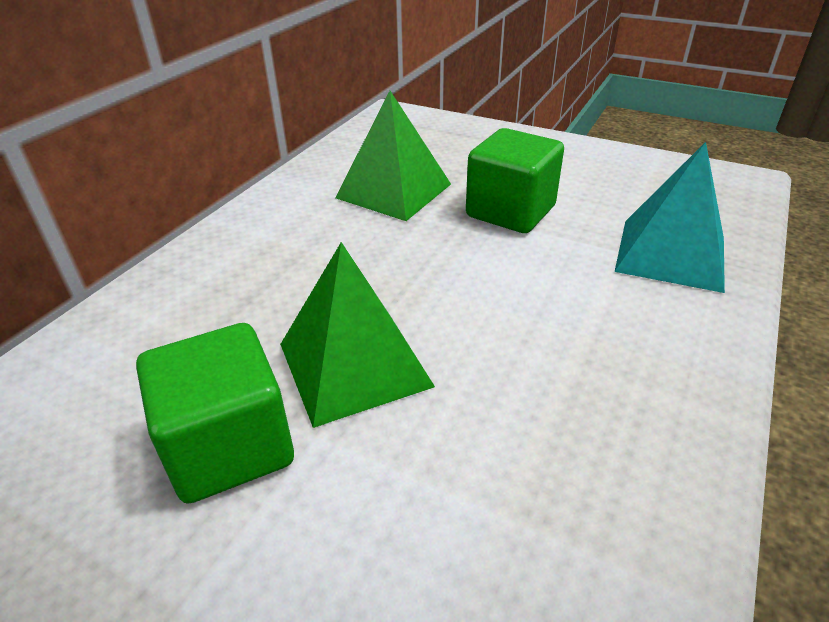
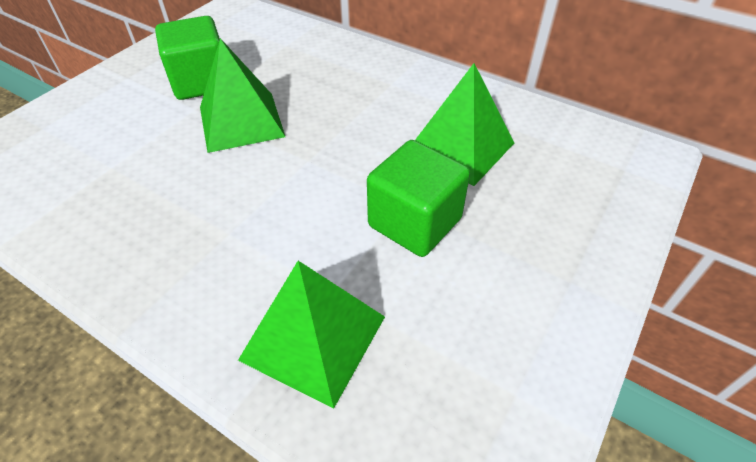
camera: 95 degrees right, 10 degrees up
turquoise pyramid [614,142,725,293] -> green pyramid [238,261,385,409]

